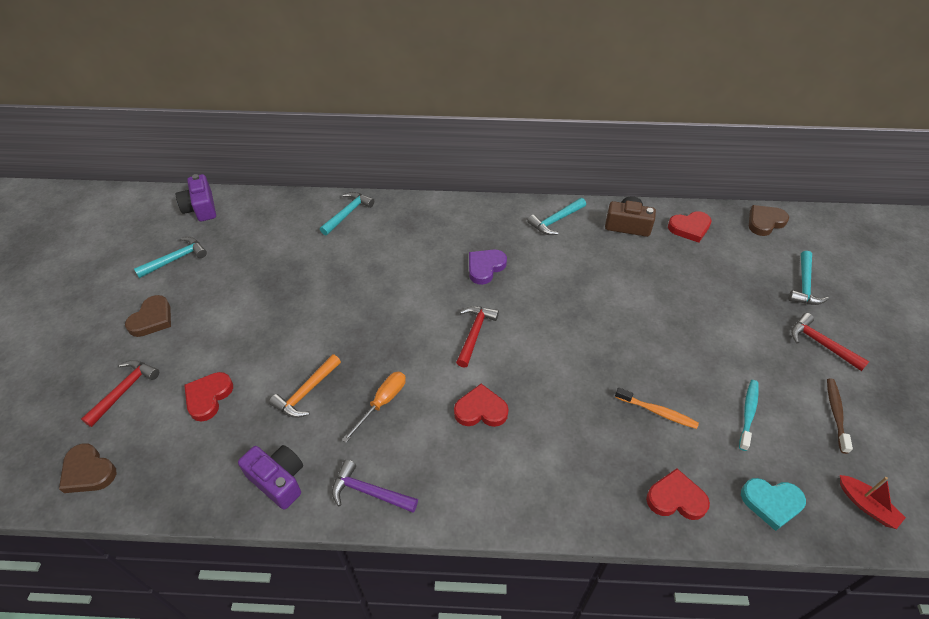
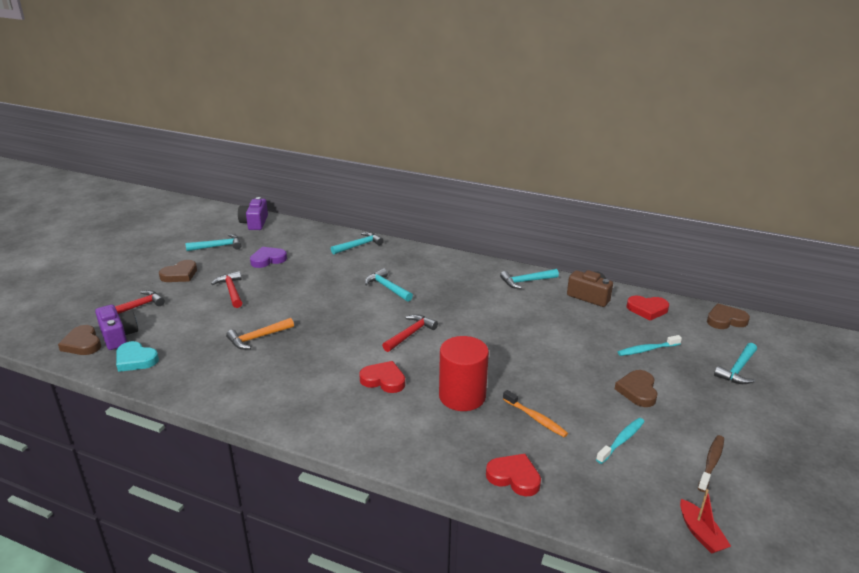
camera: 20 degrees right, 20 degrees down
red heart [184,372,233,422] -> none
purple camera [238,445,303,510] -> purple camera moved to [95,305,138,350]
purple hammer [332,460,418,513] -> none
orange screwdriver [342,372,406,443] -> none
purple heart [469,250,507,285] -> purple heart moved to [250,247,287,268]
turquoise heart [741,478,806,531] -> turquoise heart moved to [116,341,159,372]
red hammer [791,313,869,371] -> red hammer moved to [211,271,242,308]
none -> turquoise hammer [365,268,413,302]
none -> red cylinder [439,336,489,411]
none -> brown heart [615,370,658,407]
none -> turquoise toothbrush [618,335,682,356]

